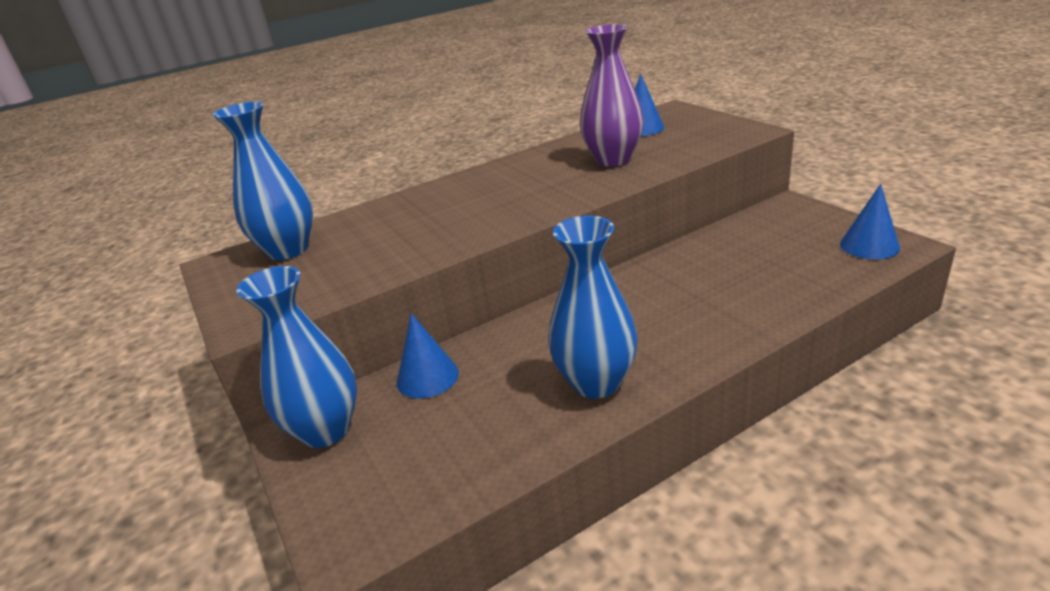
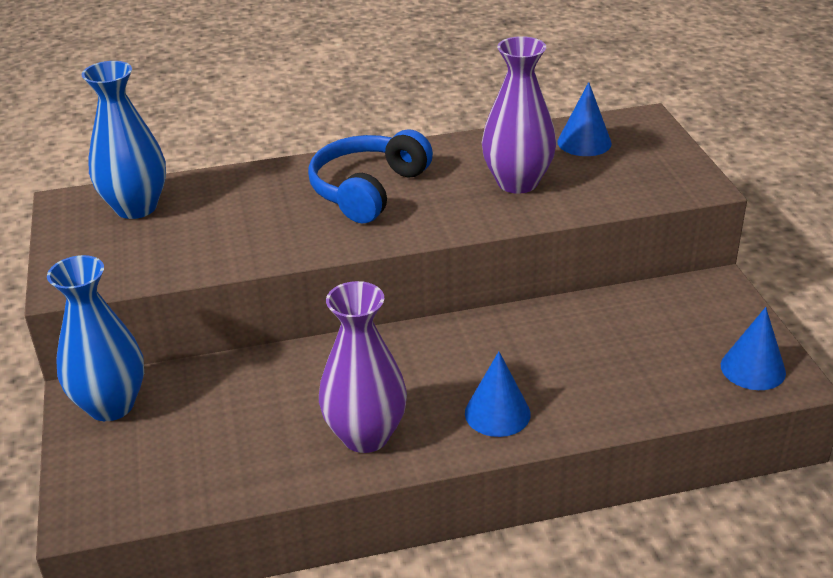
camera: 15 degrees right, 5 degrees up
blue cone [397,313,459,399] -> blue cone moved to [465,351,531,437]
blue vase [548,216,638,399] -> purple vase [319,281,407,453]
none -> blue headphones [308,129,433,223]

